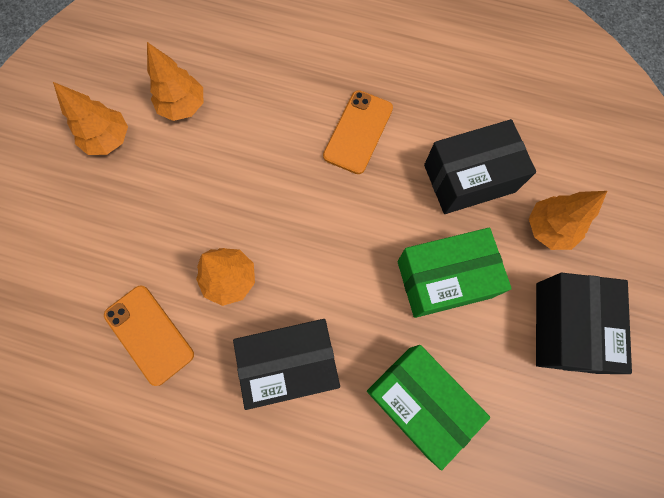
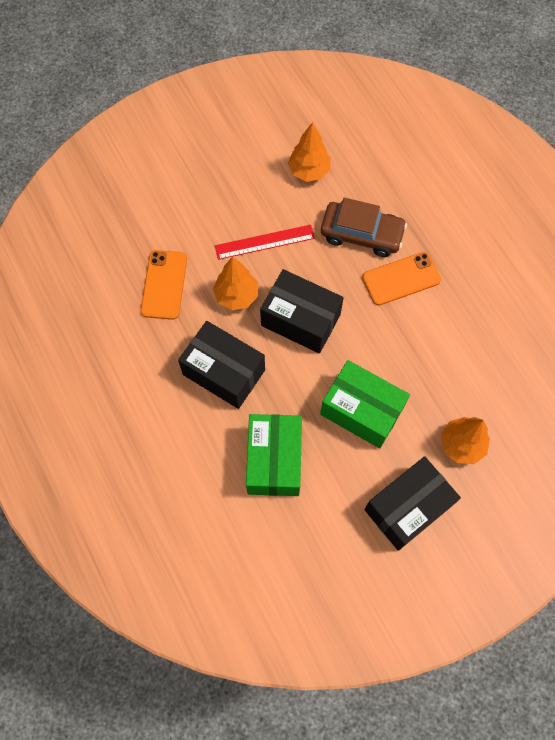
camera: 45 degrees right, 5 degrees down
orange tree [53,82,128,155] -> none
black box [424,119,536,214] -> black box moved to [260,269,344,354]
none -> red ruler [215,225,315,260]
none -> brown car [321,198,407,257]

